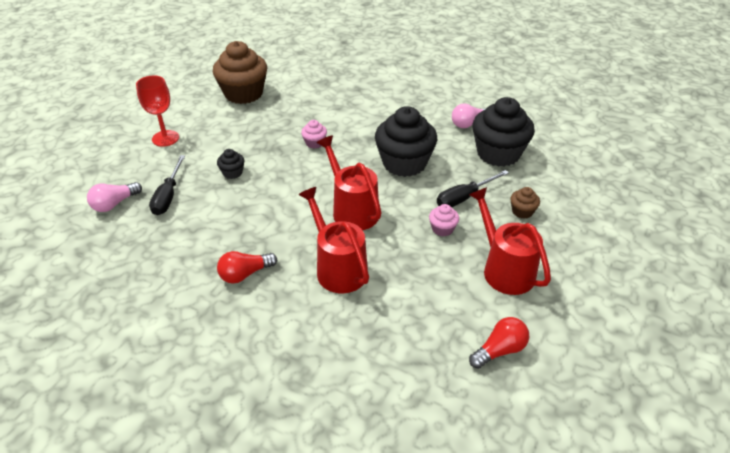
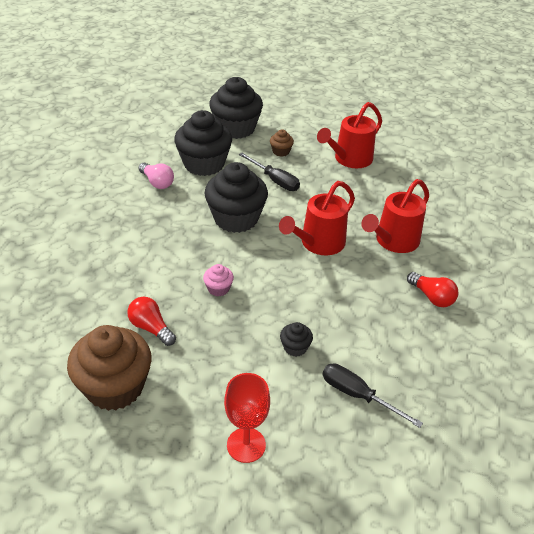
camera: 105 degrees left, 0 degrees up
pink light bulb [87,182,142,212] -> none
black screwdriver [149,155,185,215] -> black screwdriver turned 135 degrees counterclockwise [323,363,423,428]
pink cupcake [429,204,459,236] -> none
red light bulb [469,317,529,369] -> red light bulb moved to [127,297,176,346]
none -> black cupcake [209,77,263,139]

